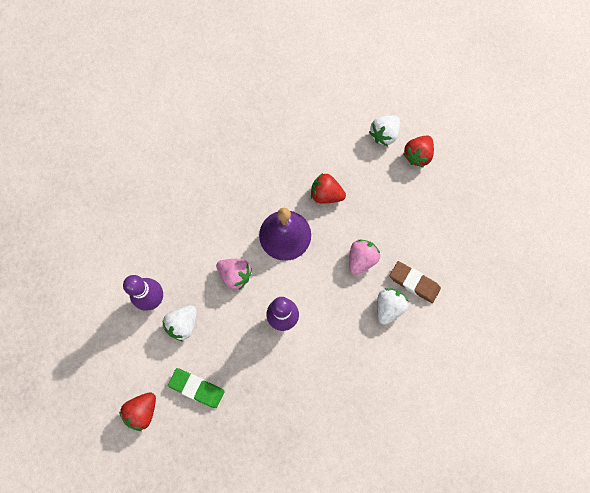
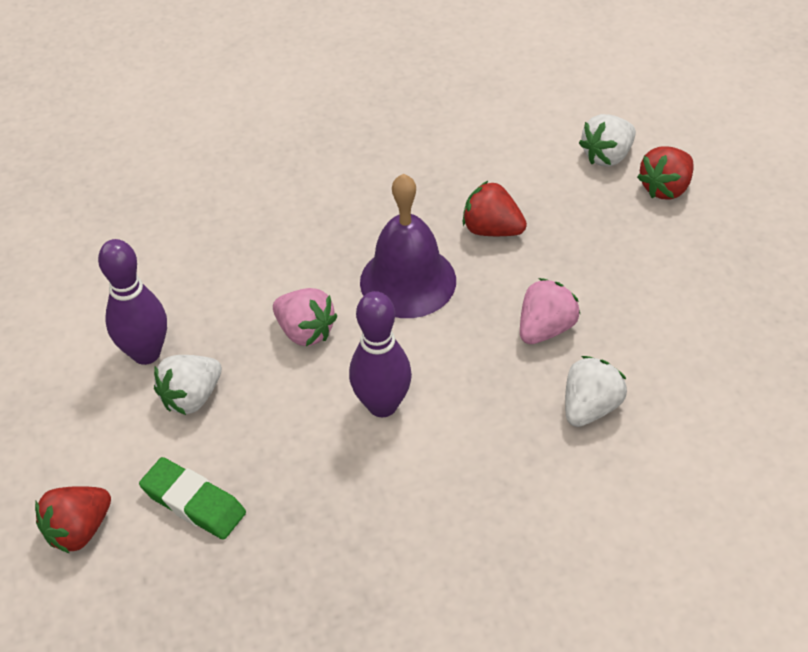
camera: 10 degrees right, 25 degrees down
brown eraser [390,261,441,303] -> none

